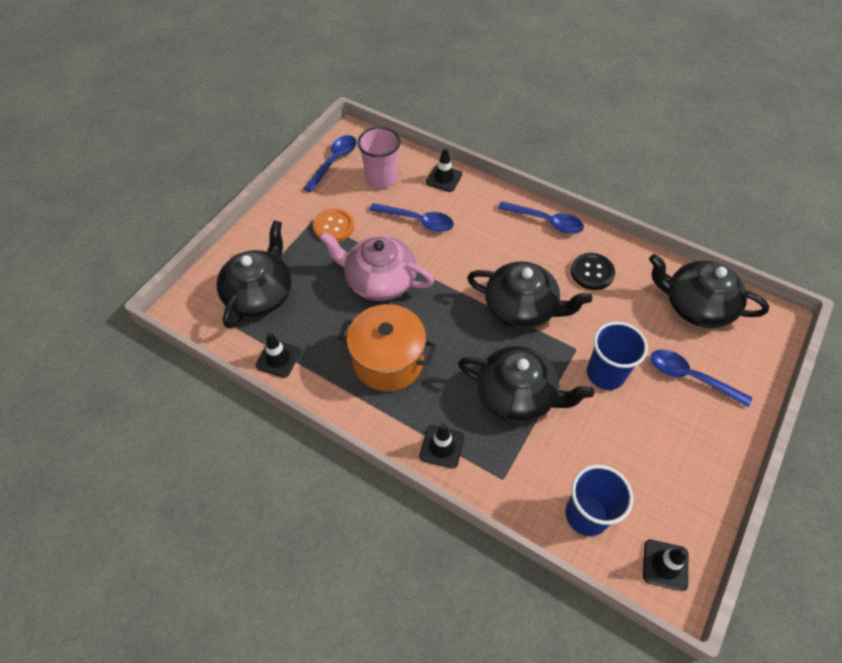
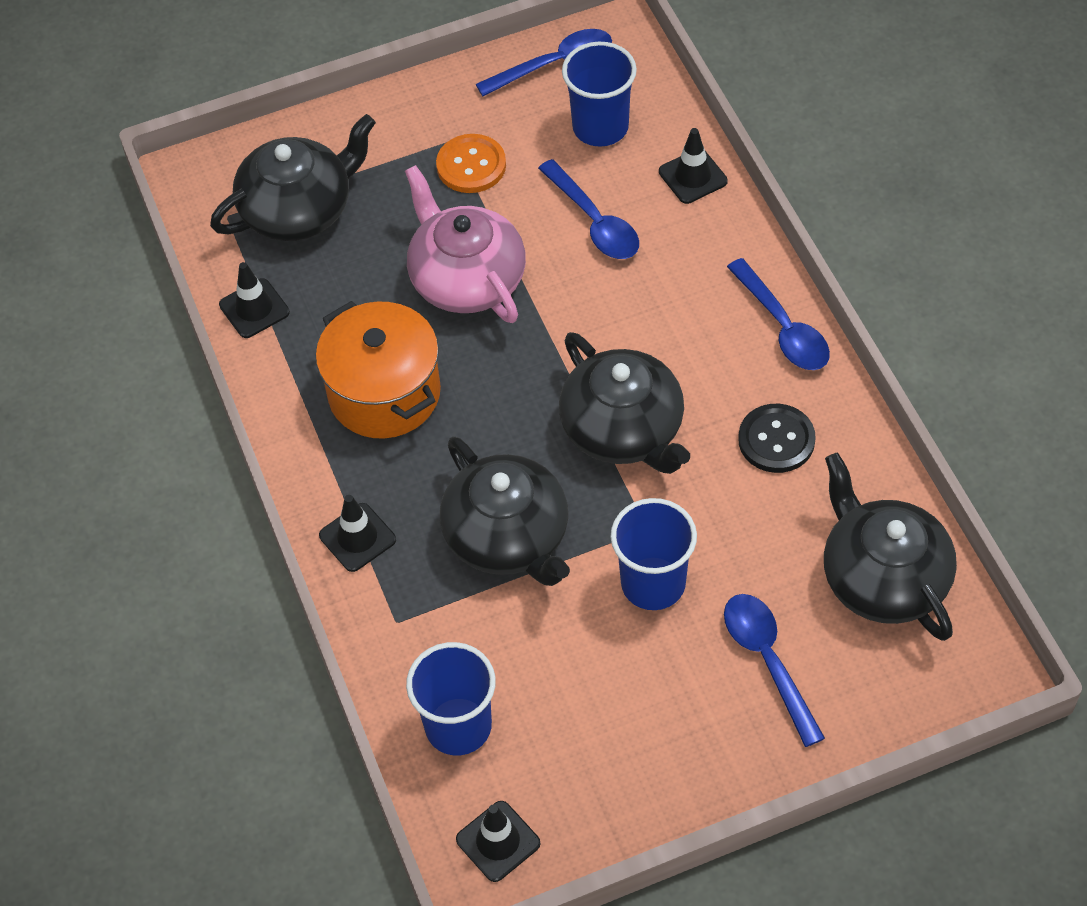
camera: 40 degrees right, 0 degrees up
pink cup [357,127,401,188] -> blue cup [562,42,637,147]

